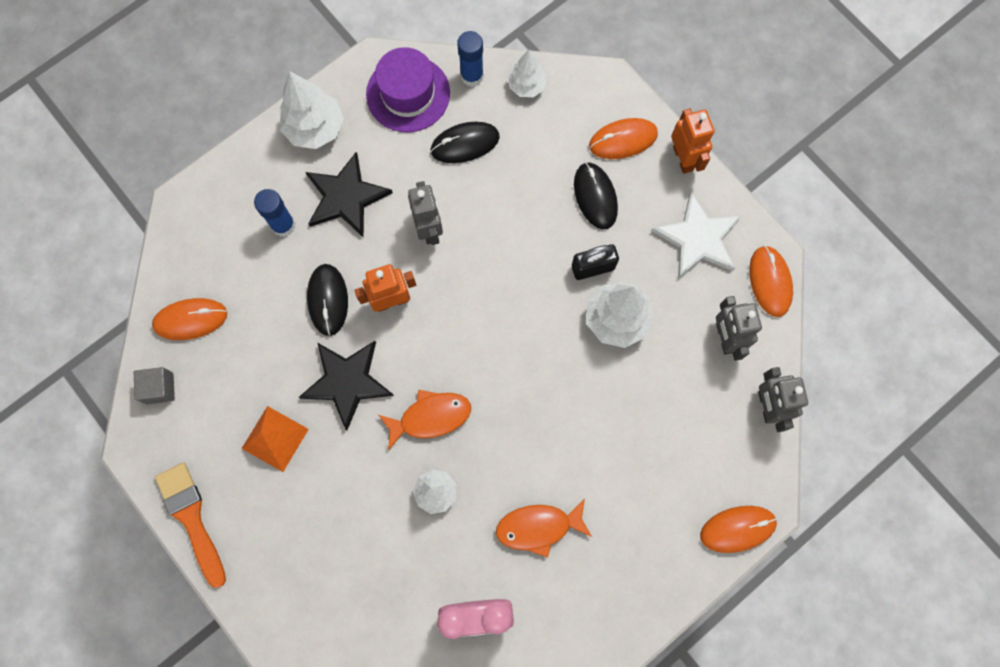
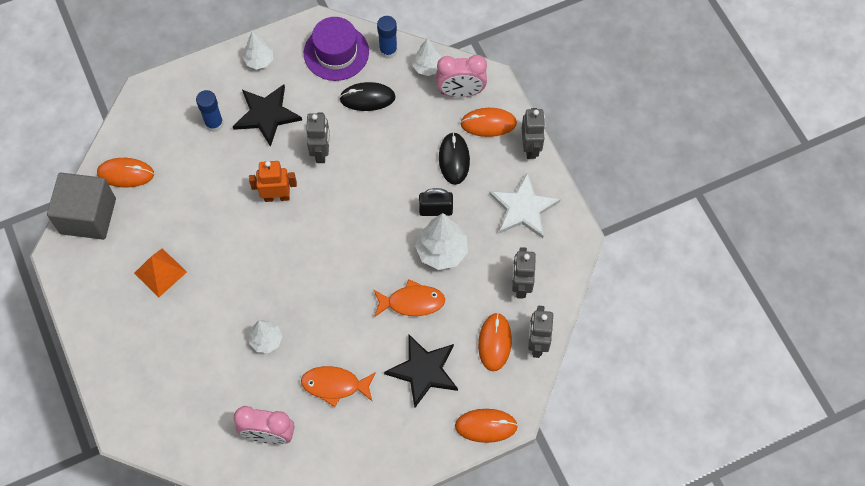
camera: 15 degrees right, 10 degrees down
grey cube [134,367,175,404] -> grey cube [47,173,116,240], size x2.10
orange brush [155,463,226,588] -> none
white tree [280,72,344,149] -> white tree [243,31,273,69], size x0.62
black star [299,341,394,431] -> black star moved to [384,335,458,408]
black mouse [307,264,348,336] -> none
orange fish [379,390,471,450] -> orange fish moved to [373,279,445,317]
orange robot [671,108,714,174] -> grey robot [522,108,545,159]
orange mouse [749,245,793,317] -> orange mouse moved to [478,313,512,371]
none -> pink clock [436,55,487,97]

